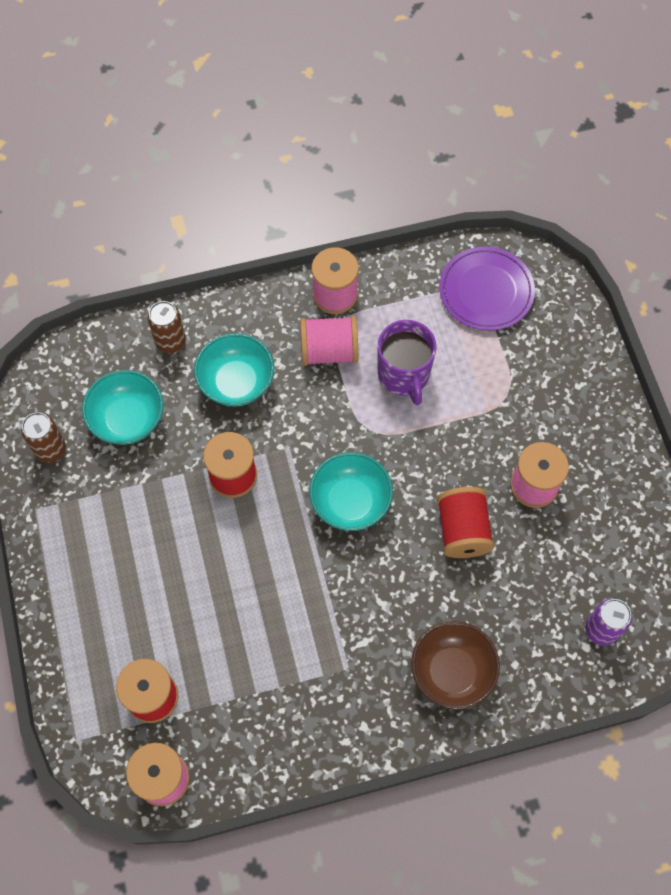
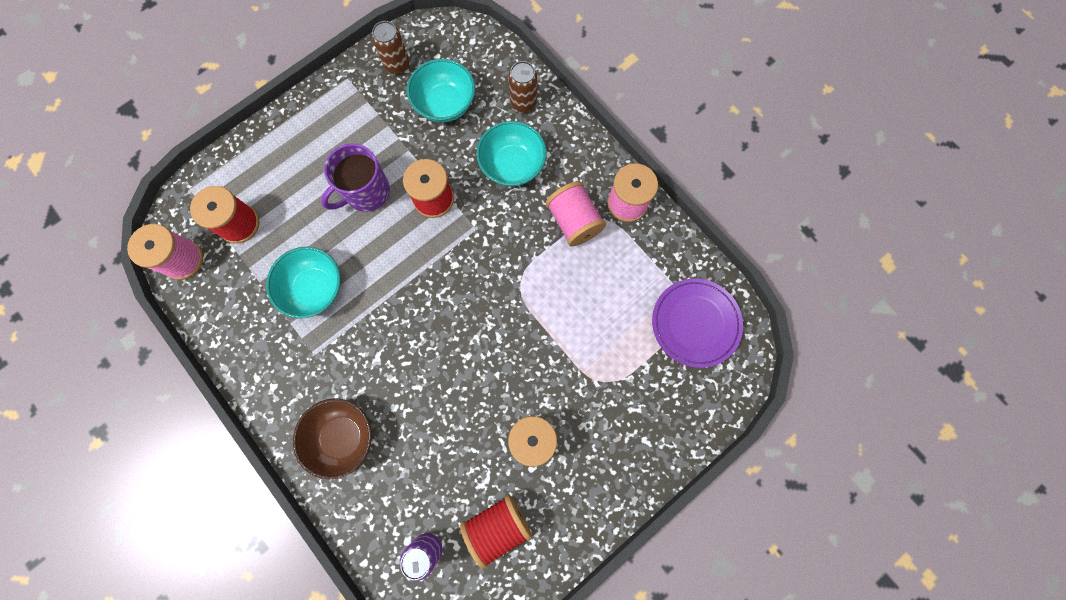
camera: 65 degrees right, 10 degrees up
turquoise bowl [309,452,393,531] -> turquoise bowl moved to [266,247,341,319]
purple mug [377,320,437,406] -> purple mug moved to [321,143,390,212]
red spool [437,487,495,558] -> red spool moved to [460,494,532,569]

